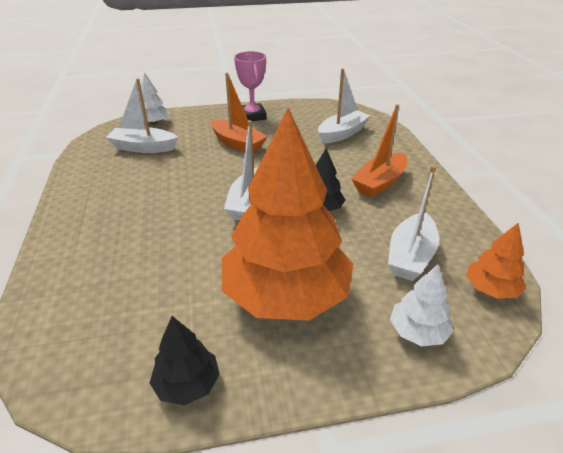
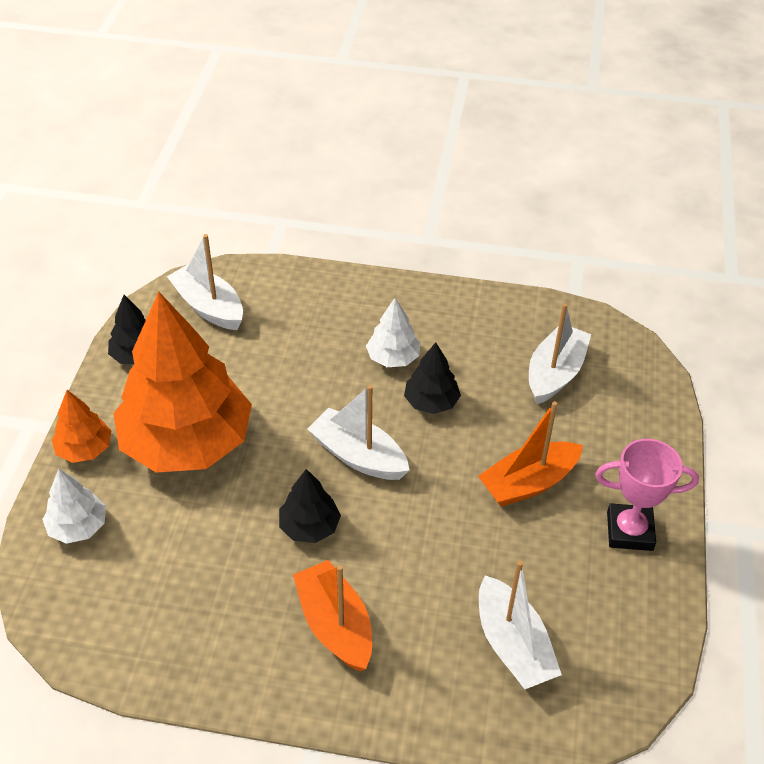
camera: 110 degrees right, 10 degrees up
white tree [140,72,170,125] -> white tree moved to [366,298,420,367]
white boat [388,165,439,281] -> white boat moved to [167,234,243,330]
orange tree [466,222,526,299] -> orange tree moved to [51,390,112,463]
none -> black tree [404,342,461,414]

